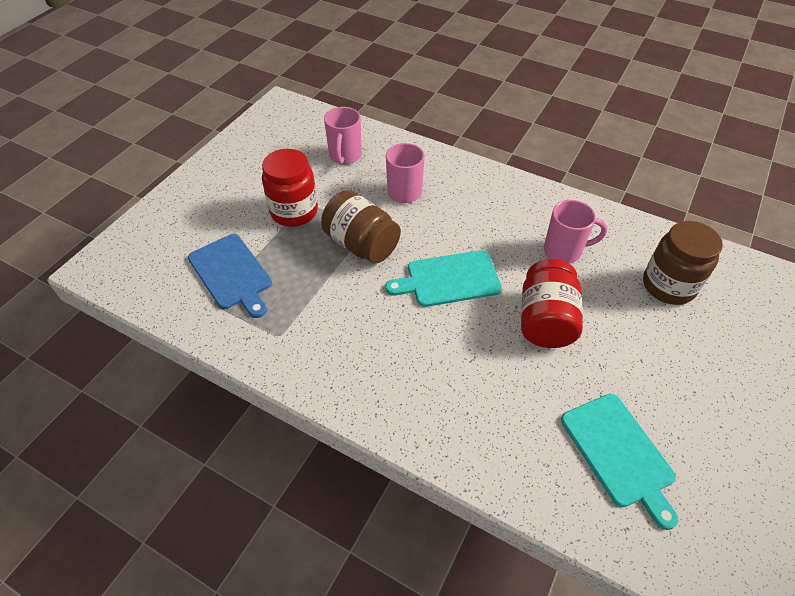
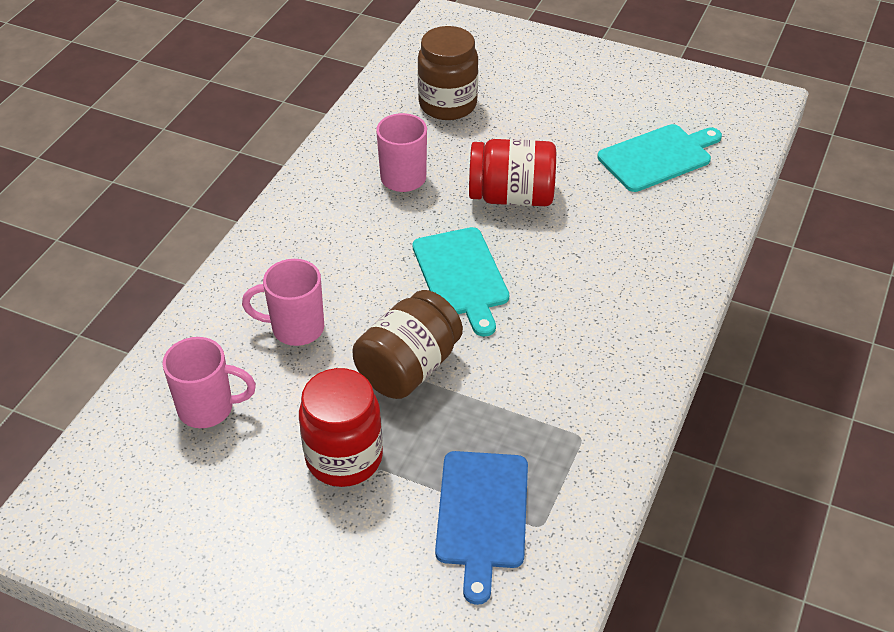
camera: 95 degrees left, 5 degrees down
blue cutting board [188,234,272,318] -> blue cutting board turned 135 degrees clockwise [435,451,528,605]

